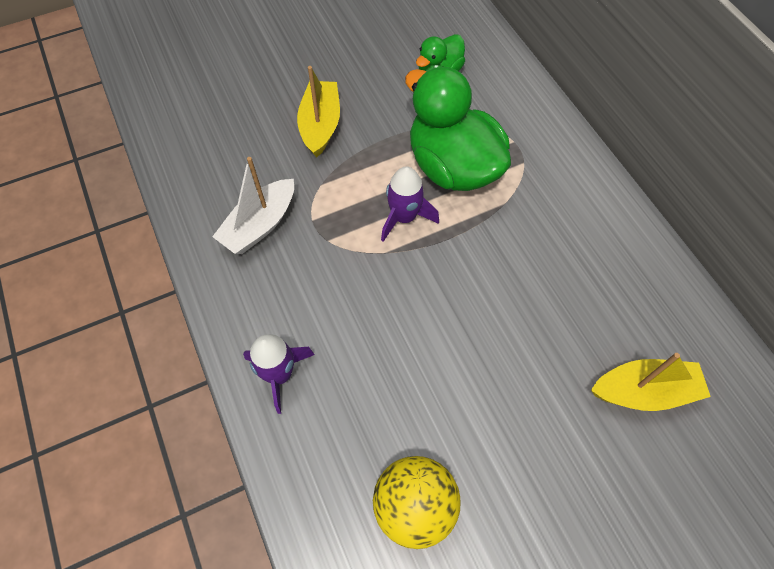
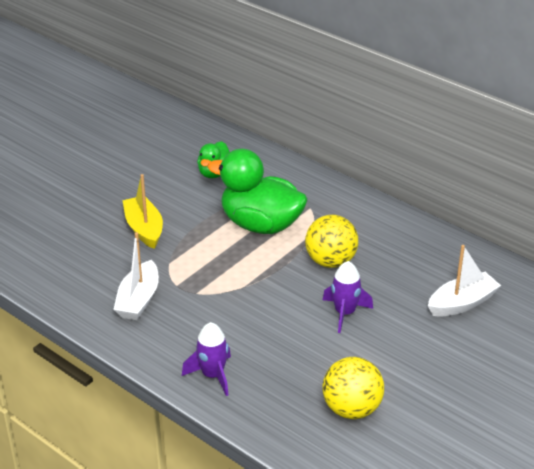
camera: 25 degrees left, 25 degrees down
purple rocket [381,166,439,242] -> purple rocket moved to [323,261,373,333]
yellow boat [591,353,711,411] -> white boat [428,245,501,317]
none -> yellow ball [305,215,358,268]

